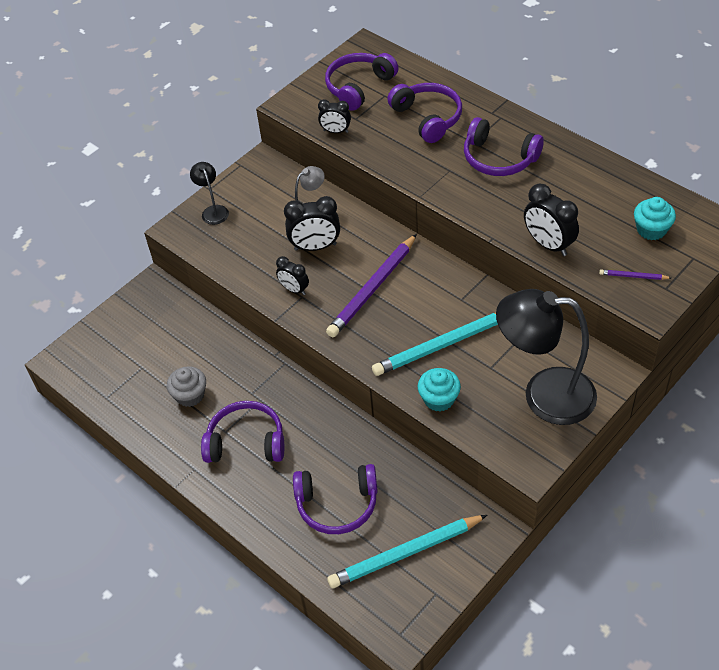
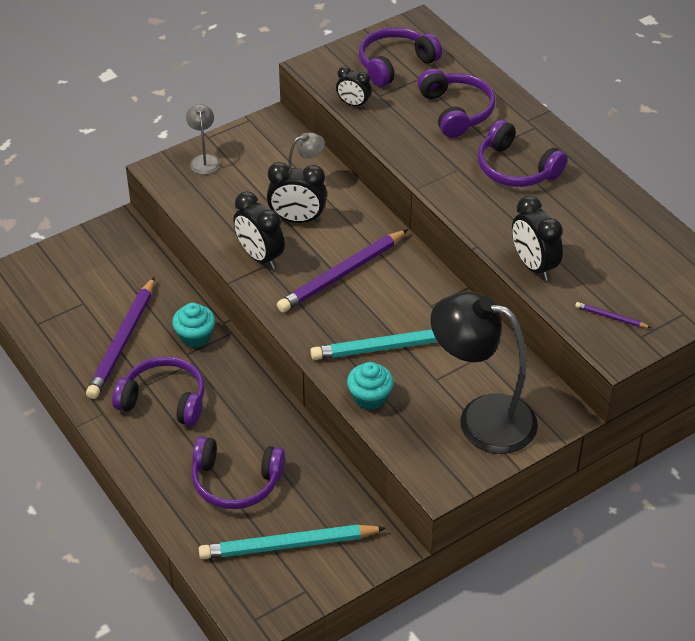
camera: 10 degrees right, 5 degrees down
grey cupcake [167,366,206,407] -> purple pencil [86,277,155,399]
black lamp [190,162,229,225] -> grey lamp [186,104,220,174]
black clock [276,256,309,295] -> black clock [233,191,285,269], size x1.62
turquoise cupcake [634,197,676,240] -> turquoise cupcake moved to [172,303,215,348]

